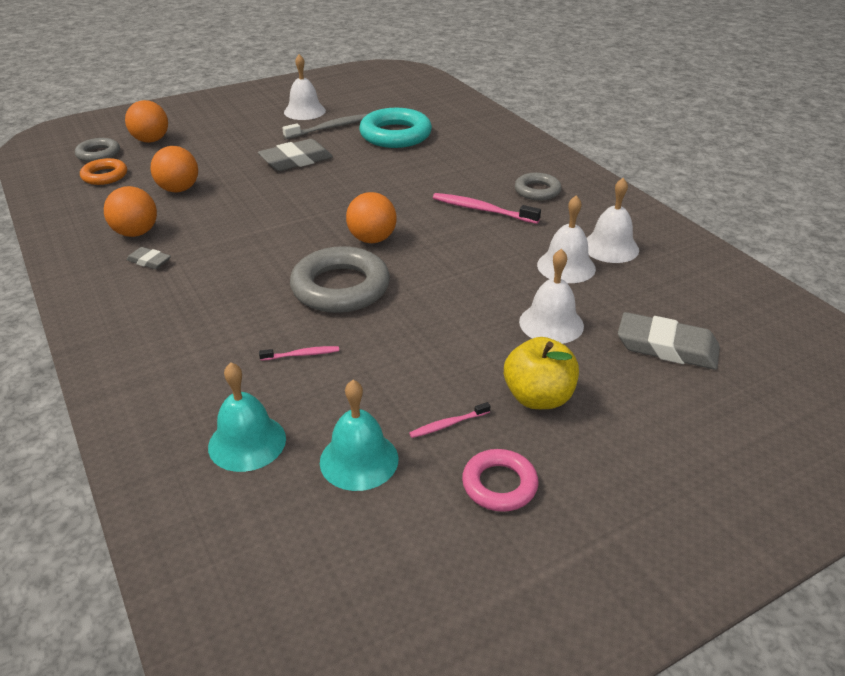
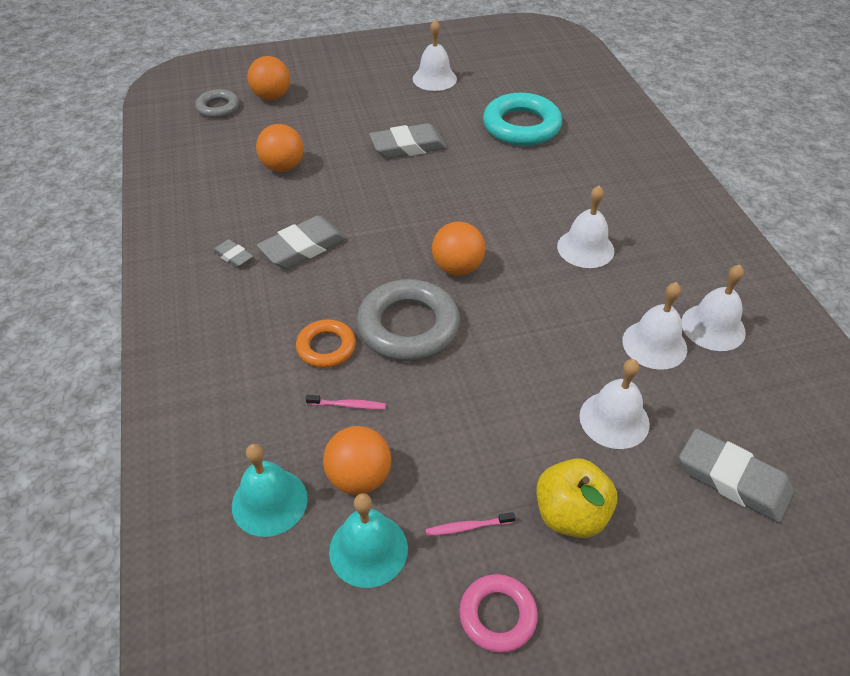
camera: 15 degrees right, 10 degrees up
orange ring [80,158,127,185] -> orange ring moved to [296,319,356,368]
orange ball [104,186,157,237] -> orange ball moved to [323,426,391,495]
grey toothbrush [282,114,367,139] -> none
pink toothbrush [433,193,541,224] -> white bell [557,186,615,268]
grey ring [515,173,562,201] -> none
none -> grey eraser [257,216,346,269]

